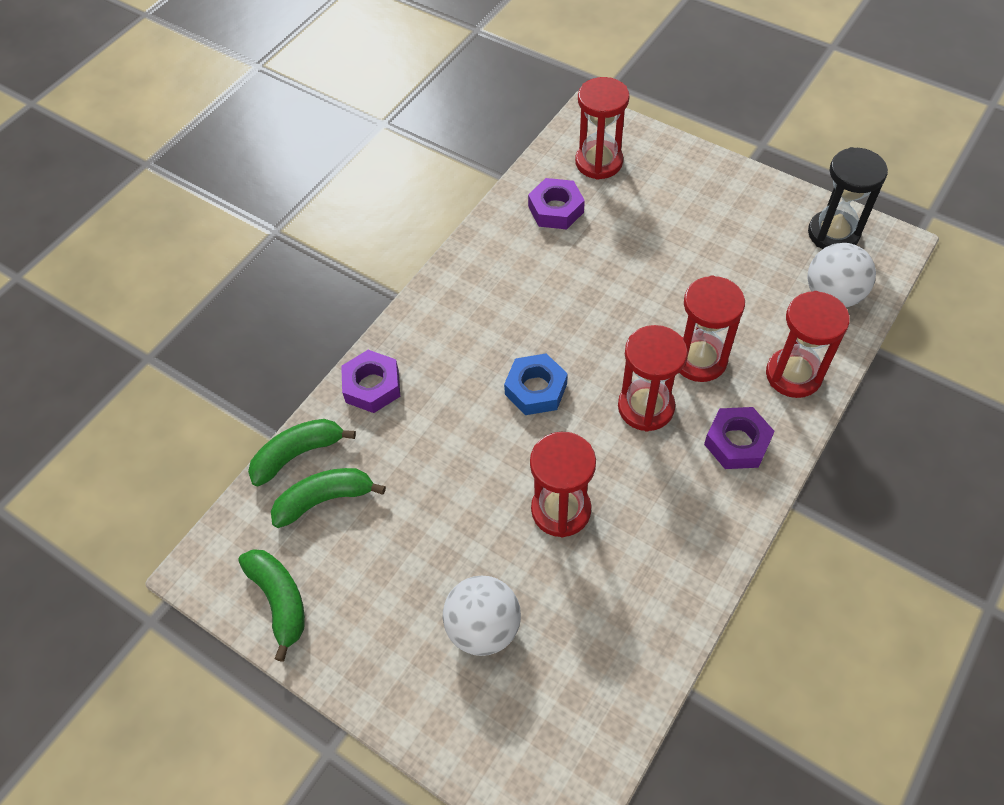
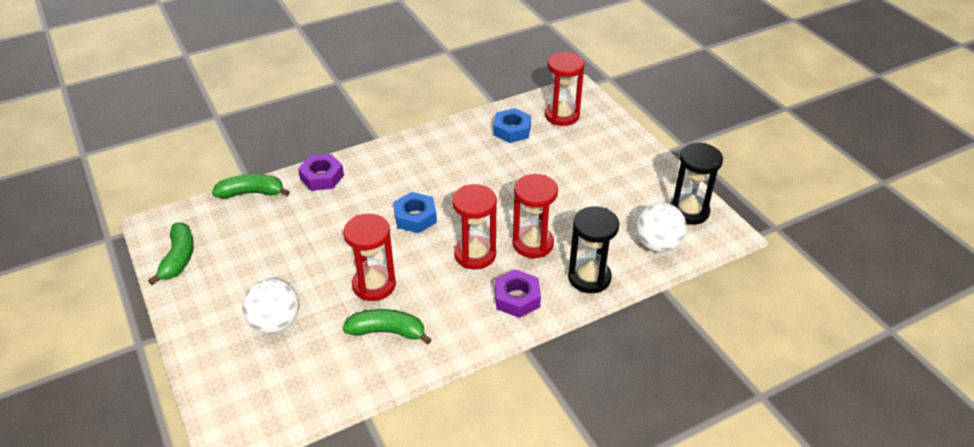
camera: 25 degrees right, 15 degrees down
green banana [271,468,386,528] -> green banana moved to [343,309,432,345]
purple nut [528,178,585,229] -> blue nut [493,108,531,143]
red hourglass [766,291,850,398] -> black hourglass [568,206,619,293]

